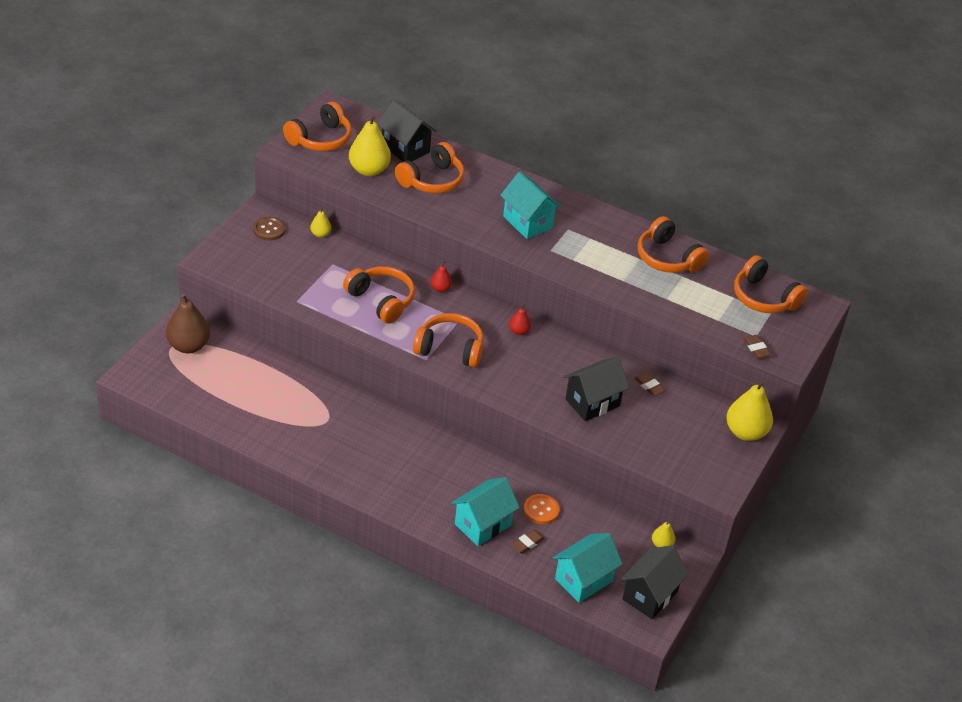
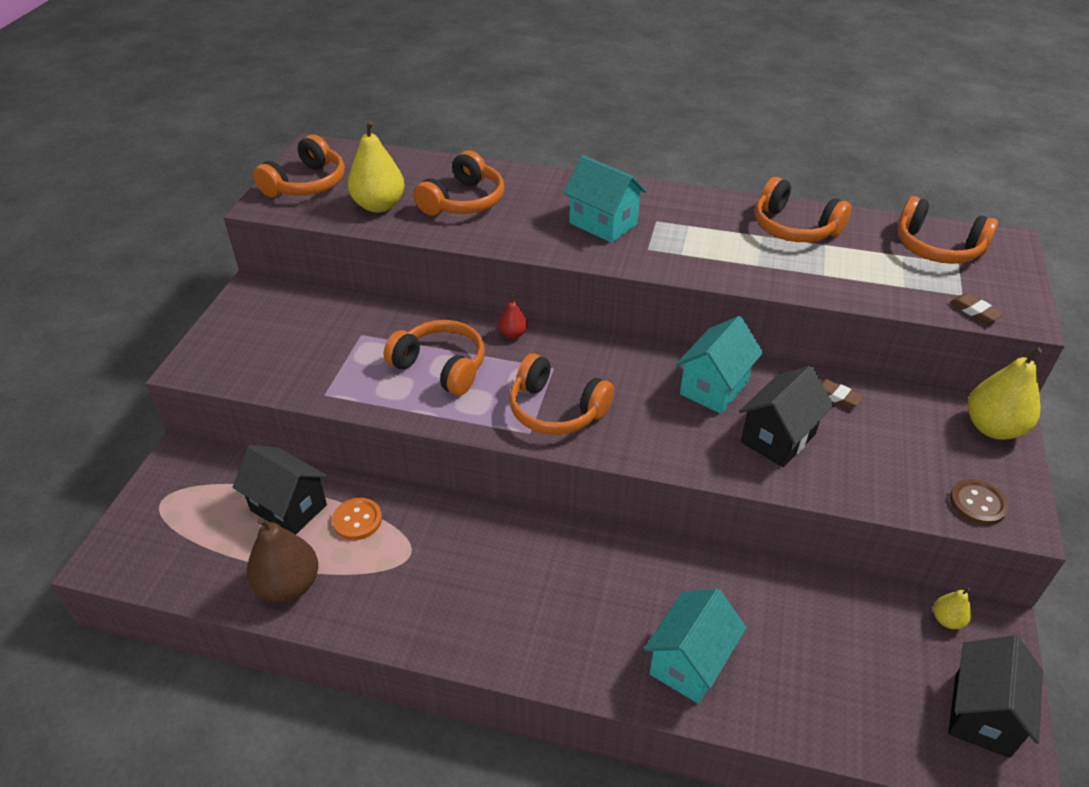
camera: 10 degrees left, 0 degrees up
brown pear [166,293,210,353] -> brown pear moved to [247,518,318,602]
brown button [253,217,285,241] -> brown button moved to [950,479,1008,525]
yellow pear [310,208,331,237] -> none
black house [377,100,436,162] -> black house moved to [233,445,328,535]
orange headphones [413,313,484,368] -> orange headphones turned 150 degrees counterclockwise [509,353,614,435]
red pear [509,304,531,335] -> none
brown eraser [511,529,545,554] -> none
orange button [524,494,560,524] -> orange button moved to [332,498,382,540]
turquoise house [553,533,623,603] -> turquoise house moved to [676,316,763,414]

